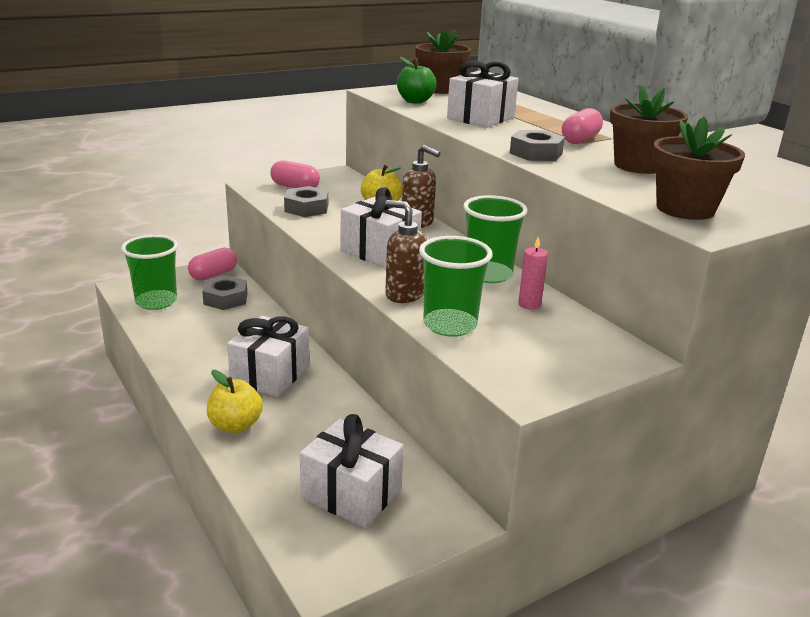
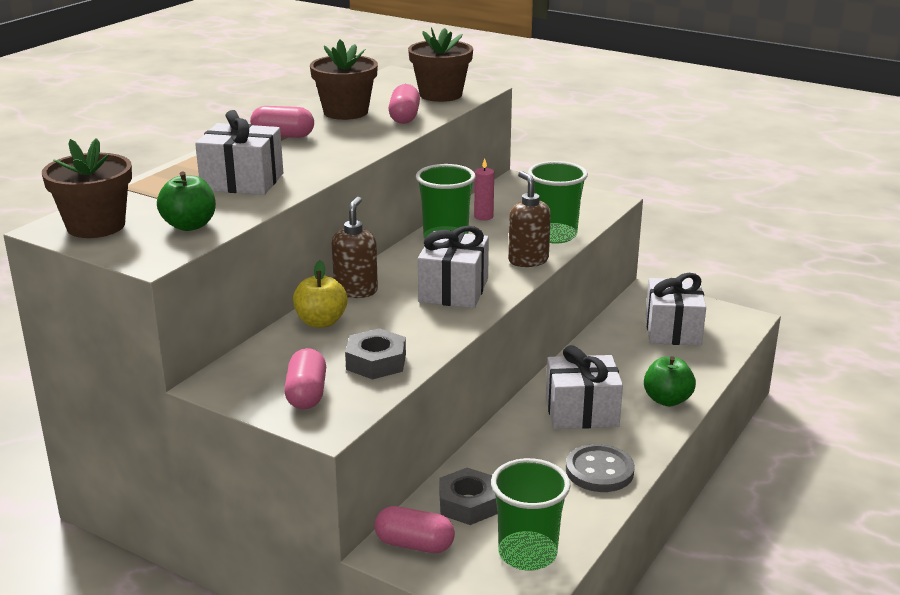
camera: 115 degrees left, 0 degrees up
yellow apple [207,370,263,433] -> green apple [644,356,696,406]
brown soap dispenser [385,200,427,303] -> brown soap dispenser turned 150 degrees clockwise [508,171,551,267]
grey nut [510,130,565,161] -> none
none -> pink capsule [388,84,420,124]
none -> grey button [566,444,635,492]

